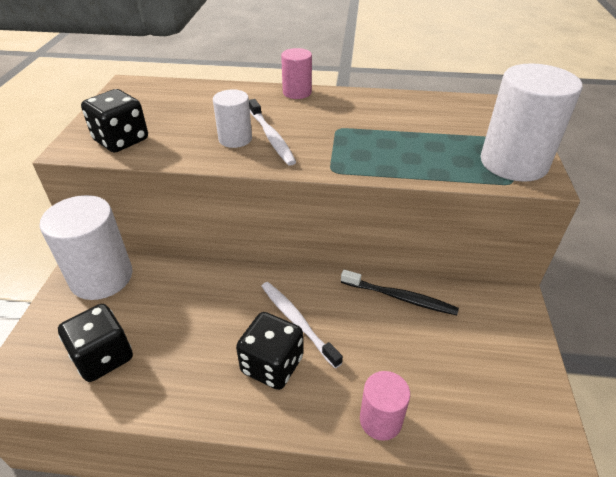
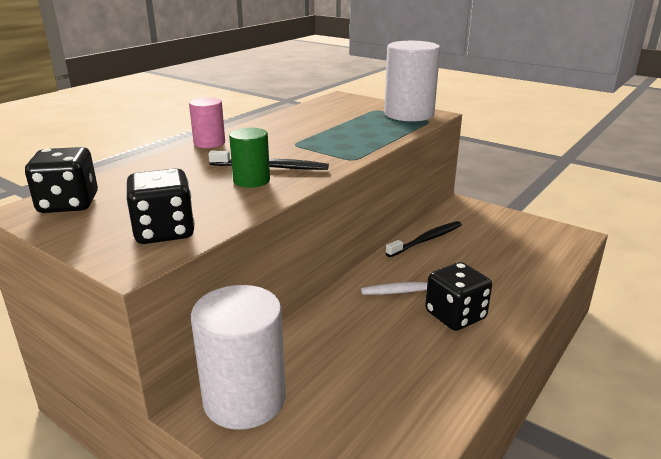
camera: 60 degrees left, 15 degrees down
black dice [58,304,133,382] -> black dice moved to [25,147,98,213]
white cylinder [213,89,252,148] -> green cylinder [229,128,270,188]
white toothbrush [249,99,296,166] -> black toothbrush [208,150,329,170]
pink cylinder [360,371,410,441] -> none

